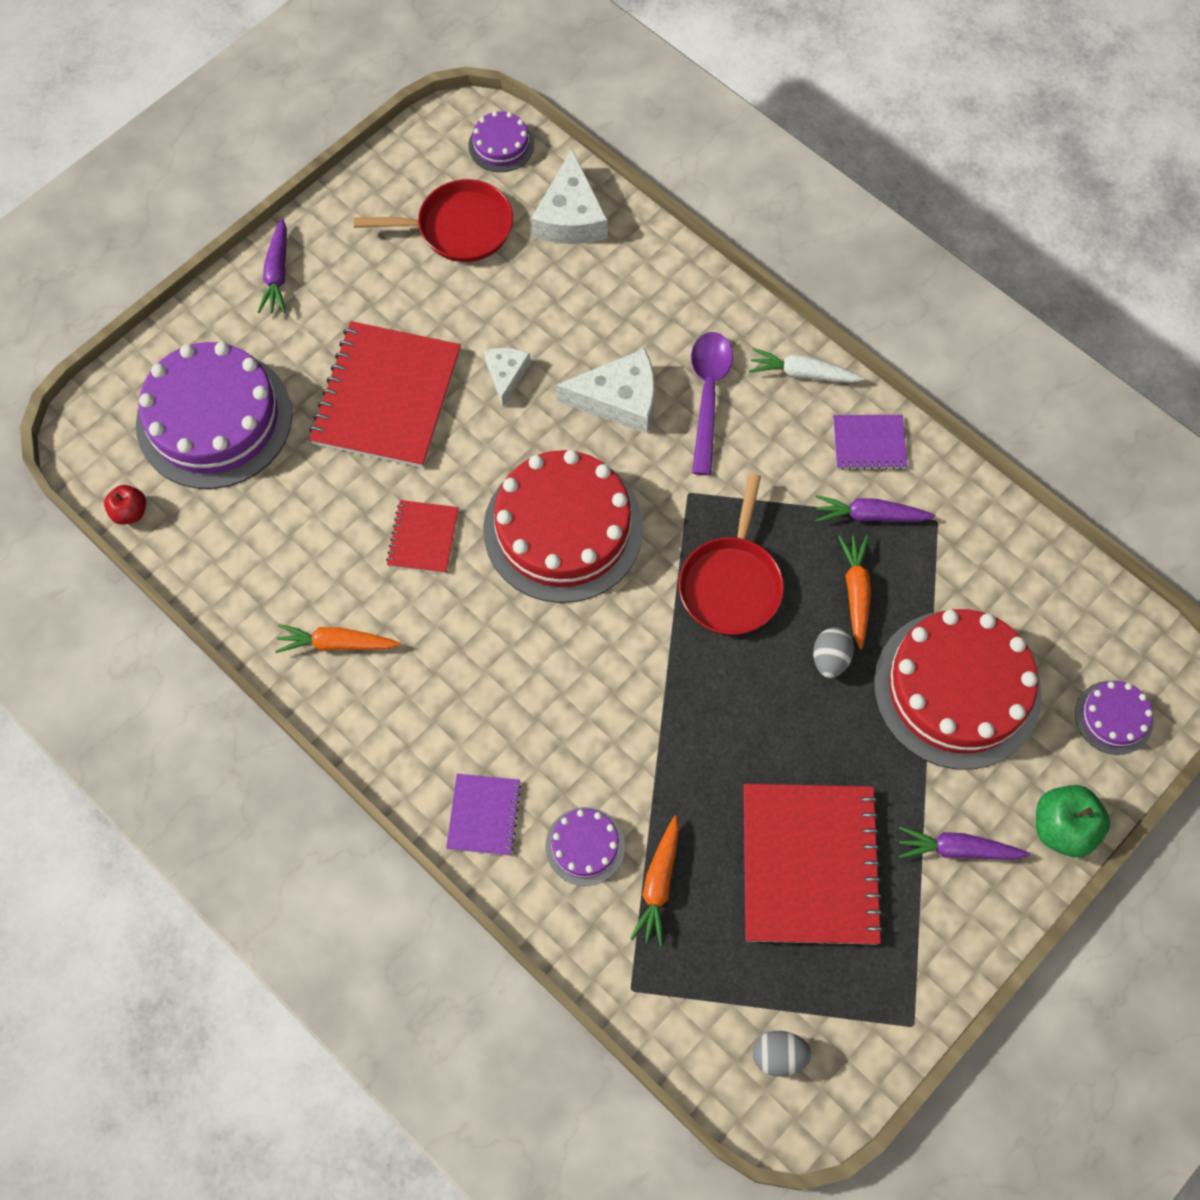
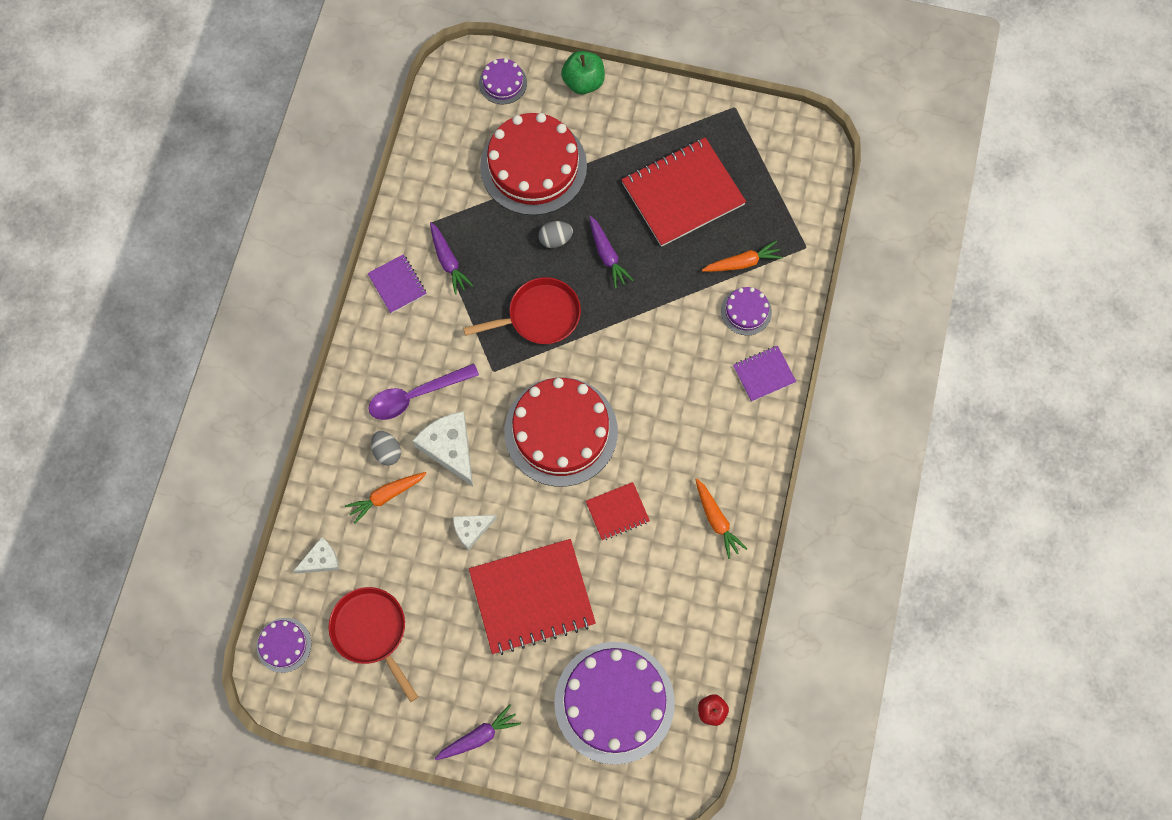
camera: 120 degrees left, 5 degrees up
white cheese [531,149,608,244] -> white cheese [294,537,340,574], size x0.59
white carrot [749,348,865,383] -> none
grey egg [752,1031,812,1077] -> grey egg moved to [371,431,401,465]
orange carrot [838,535,871,649] -> orange carrot moved to [345,472,427,524]
purple carrot [899,827,1030,860] -> purple carrot moved to [589,216,633,288]

